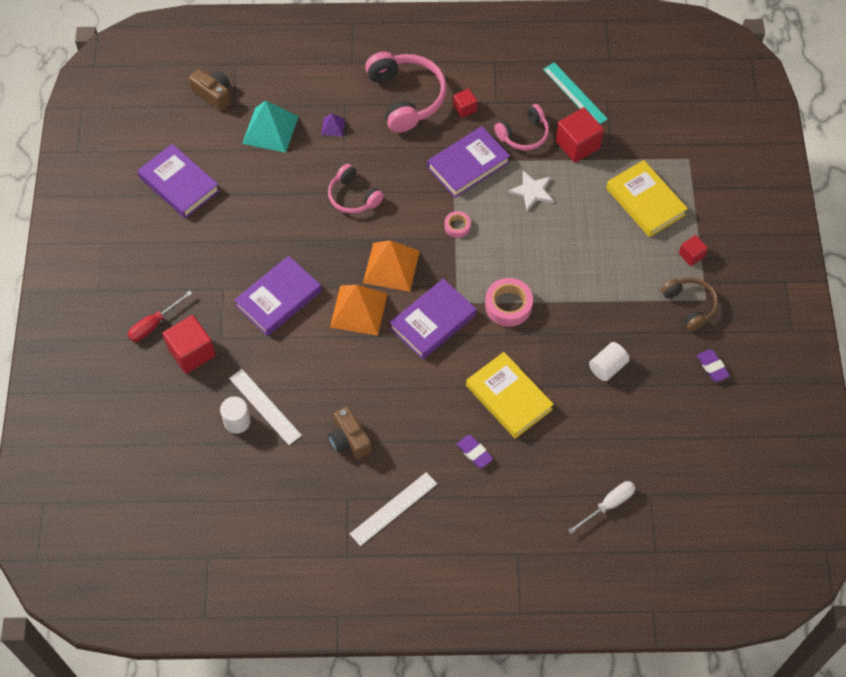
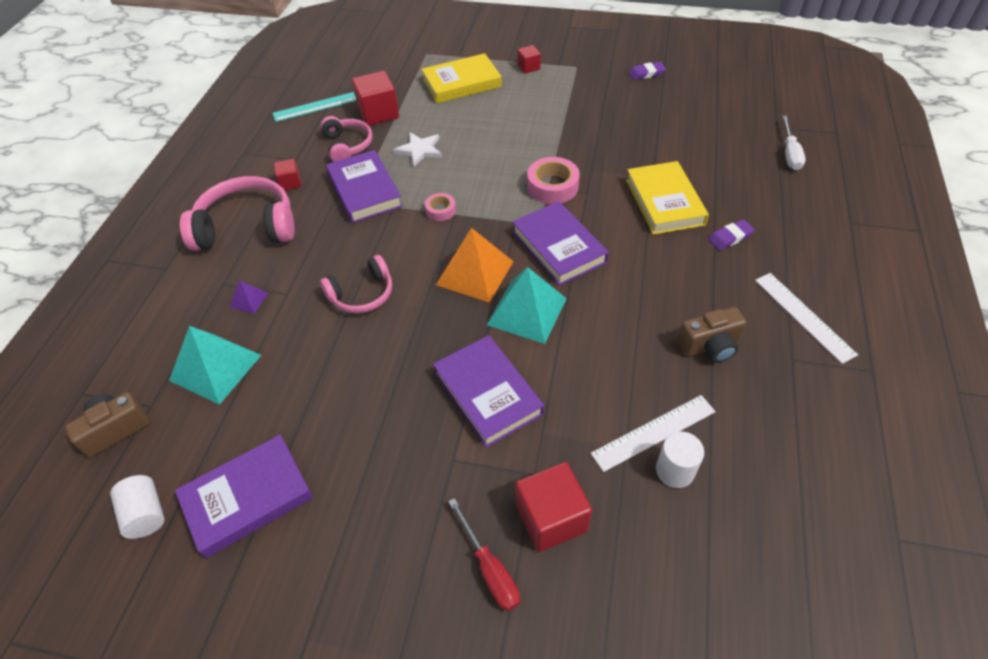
camera: 75 degrees left, 10 degrees down
orange pyramid [330,285,388,336] -> turquoise pyramid [487,267,567,344]
yellow book [466,352,554,439] -> yellow book turned 75 degrees counterclockwise [626,161,709,235]
white screwdriver [568,481,636,534] -> white screwdriver turned 150 degrees counterclockwise [782,115,805,170]
white cylinder [589,342,629,381] -> white cylinder moved to [110,475,165,539]
brown headphones [661,277,718,331] -> none

